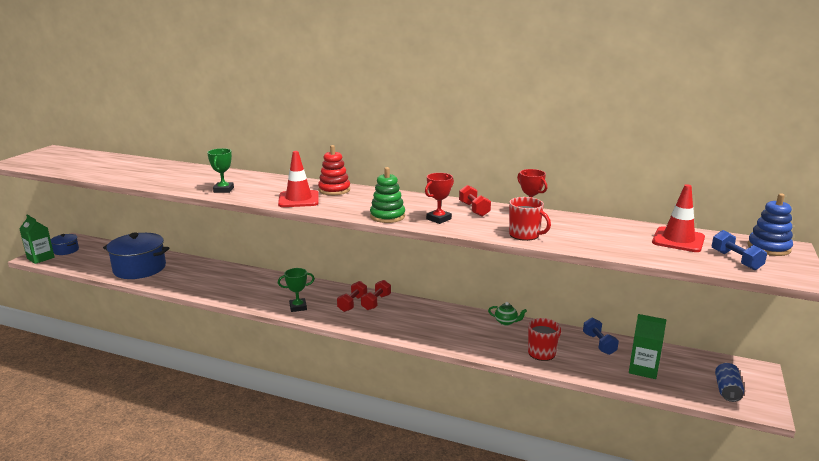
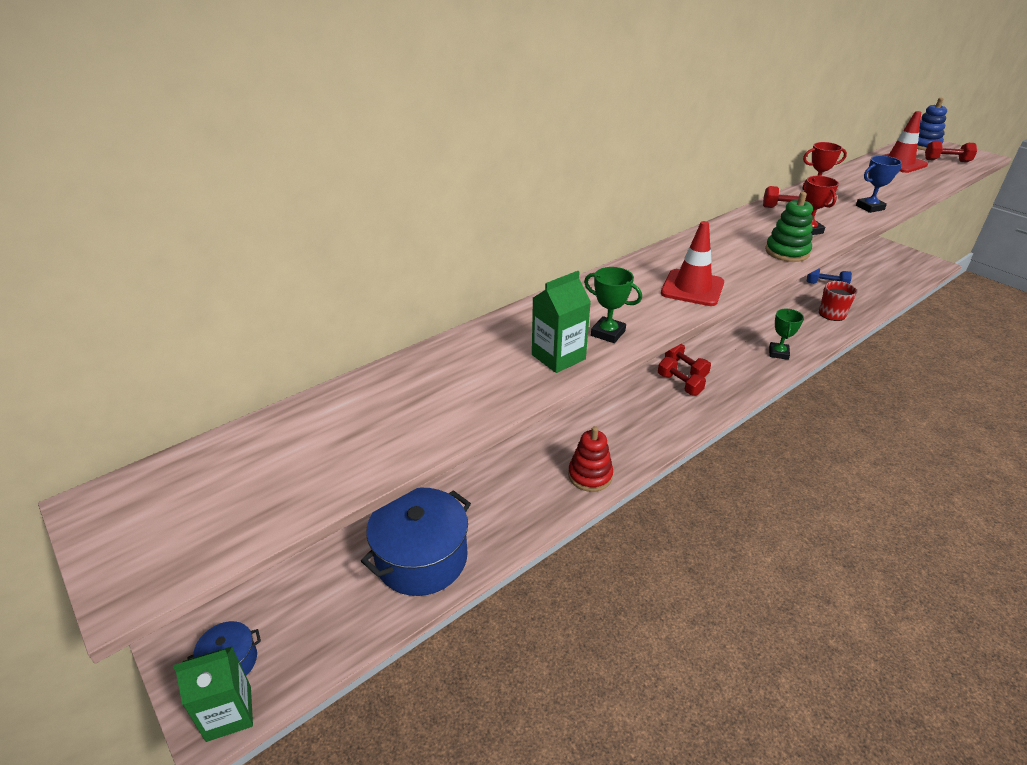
camera: 60 degrees left, 15 degrees up
green trophy [278,268,315,312] -> green trophy moved to [769,308,804,360]
red stacking toy [318,145,350,195] -> red stacking toy moved to [568,426,613,492]
green teapot [488,302,527,325] -> none
red mug [509,197,551,241] -> blue trophy [856,156,902,213]
green carton [629,314,667,379] -> green carton moved to [532,271,591,373]
blue dumbbell [712,230,767,270] -> red dumbbell [925,141,977,162]
blue can [715,363,744,402] -> none

